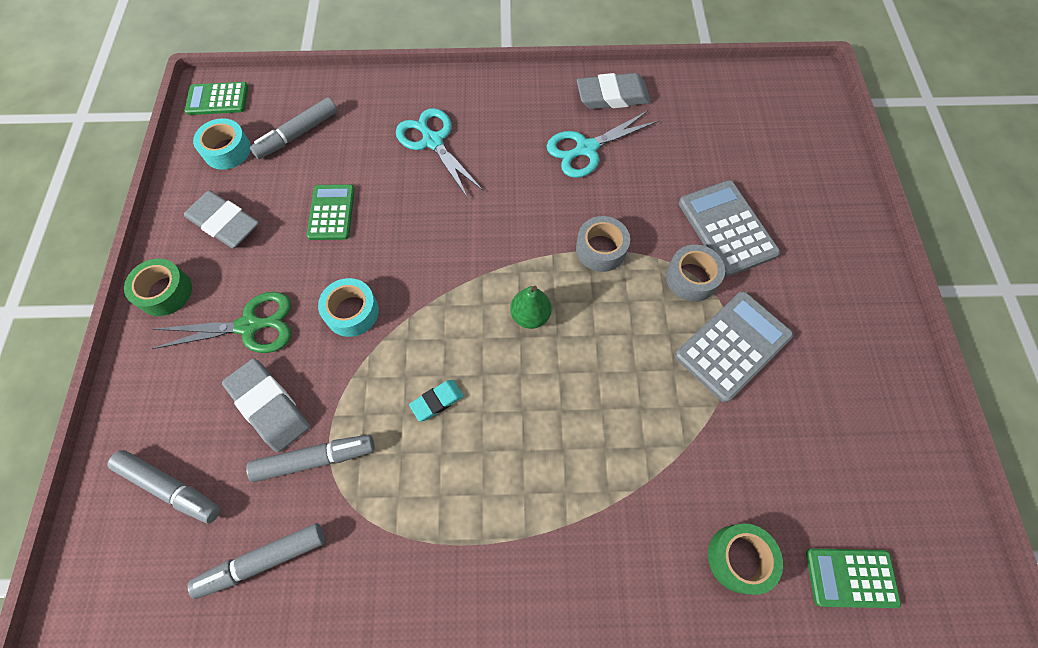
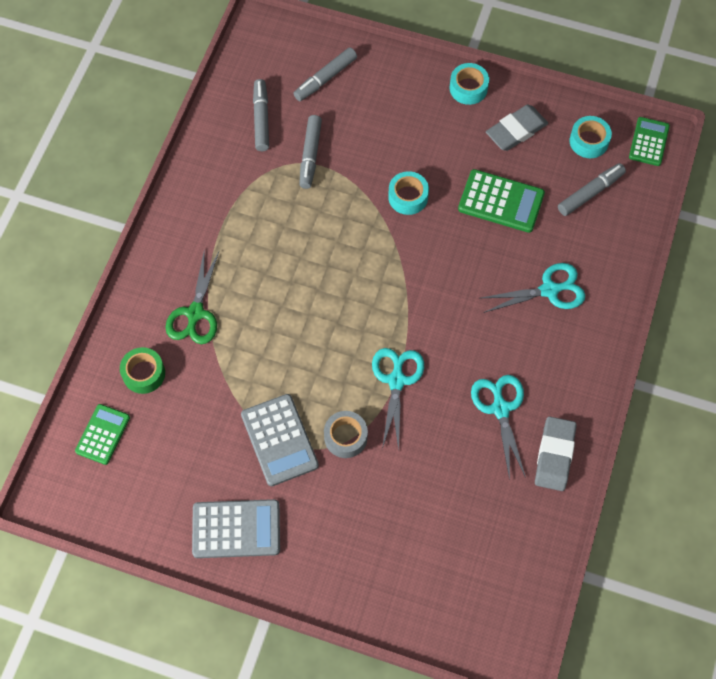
camera: 110 degrees right, 0 degrees up
green tape [124,258,192,316] -> turquoise tape [450,63,489,105]
green scissors [152,292,291,353] -> green scissors moved to [165,248,219,344]
grey eraser [222,358,310,453] -> none
grey marker [250,97,338,159] -> grey marker turned 75 degrees clockwise [558,163,626,216]
green calculator [307,184,355,240] -> green calculator [458,169,545,233], size x1.51
turquoise eraser [409,380,464,422] -> none
green pear [510,286,552,329] -> none
grey tape [576,216,630,272] -> turquoise scissors [372,348,424,451]
grey calculator [679,180,780,277] -> grey calculator moved to [192,499,280,558]

